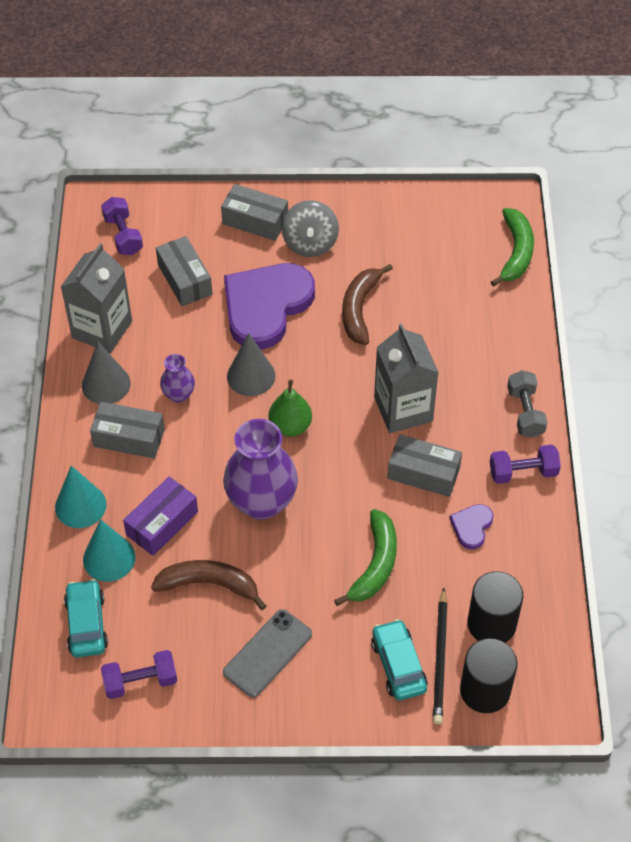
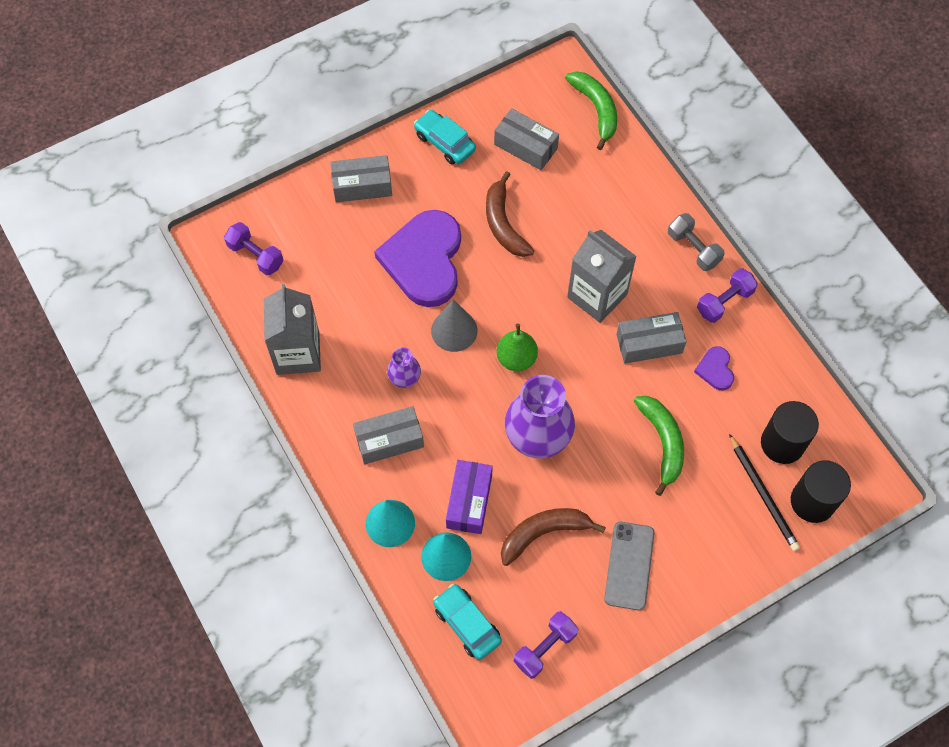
camera: 30 degrees left, 10 degrees up
grey cone [82,342,131,404] -> none
grey box [156,236,212,306] -> grey box moved to [494,108,559,170]
grey spinning top [282,200,339,257] -> none
turquoise car [371,619,428,701] -> turquoise car moved to [414,110,476,164]

